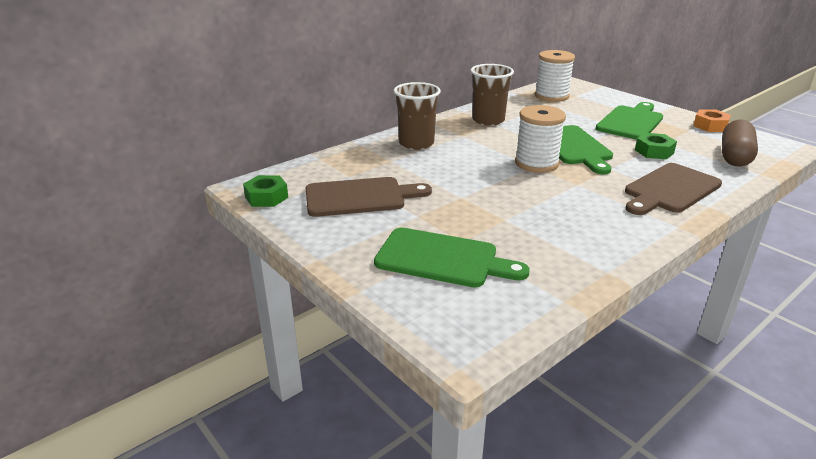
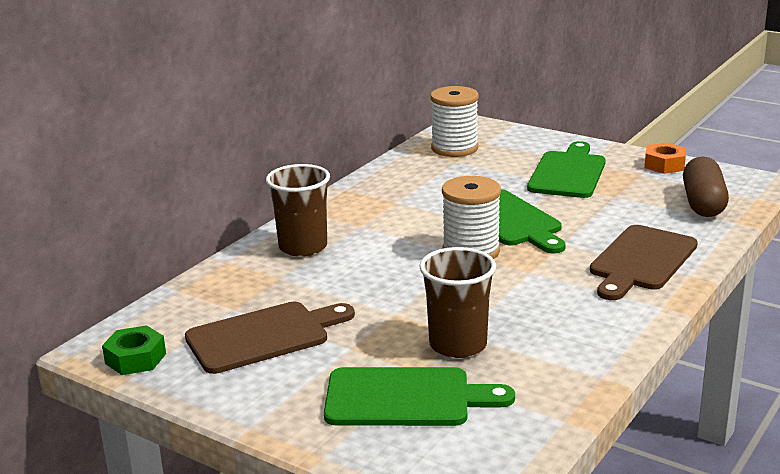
camera: 15 degrees left, 5 degrees down
brown cup [470,64,514,126] -> brown cup moved to [419,247,496,358]
green nut [635,133,677,159] -> none

